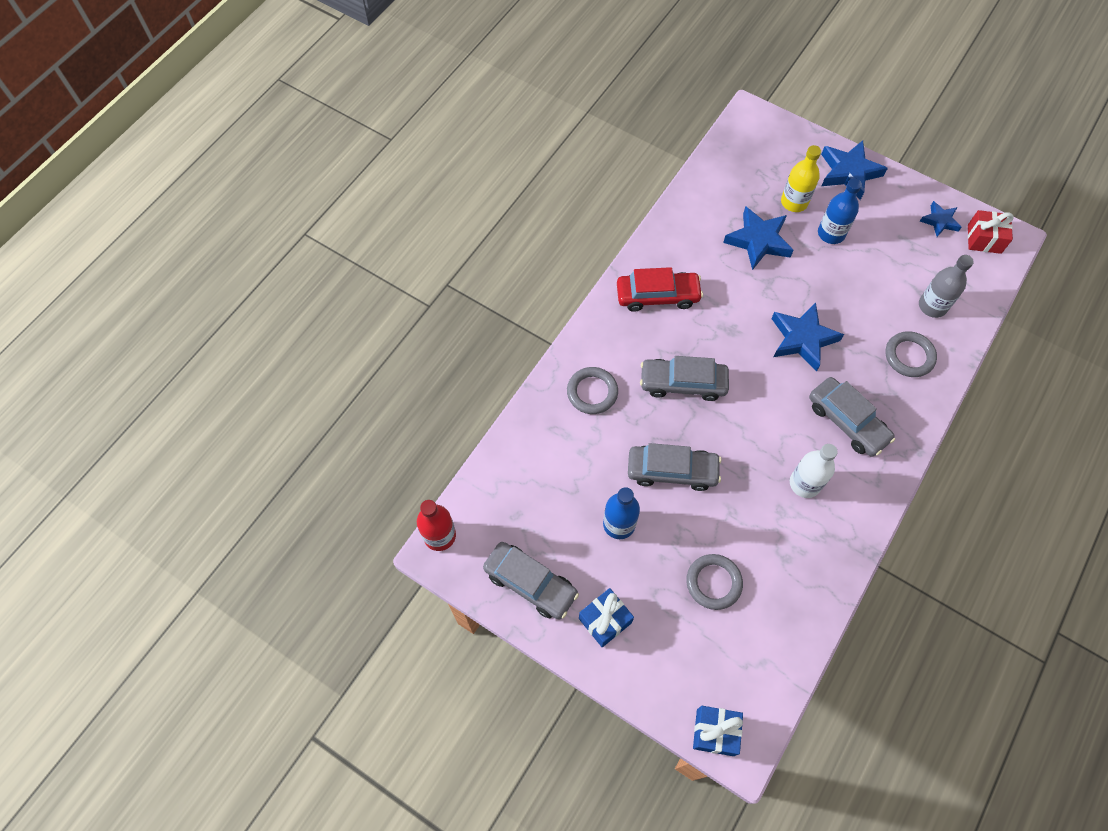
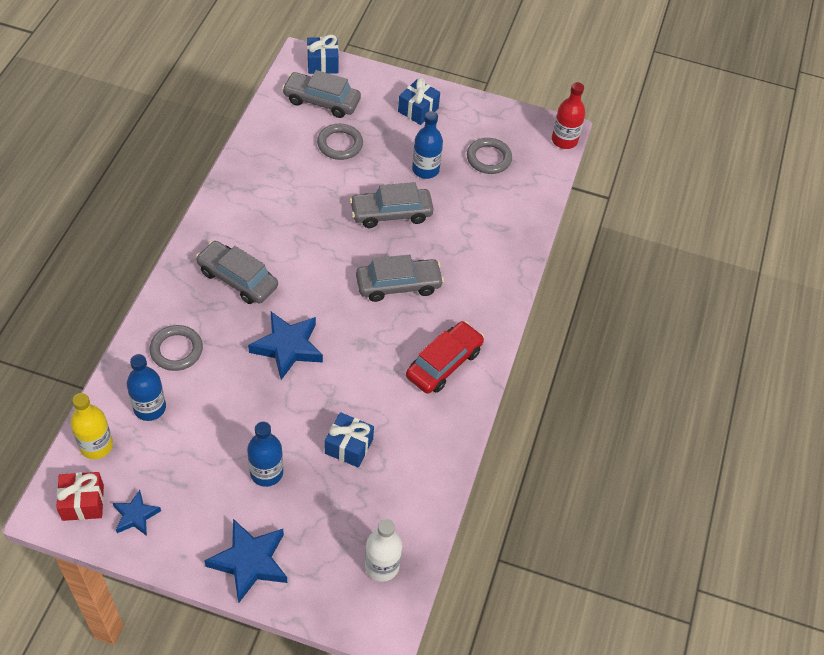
camera: 160 degrees right, 10 degrees down
grey car [483,542,579,620] -> grey car moved to [282,70,361,118]
grey ring [567,367,618,414] -> grey ring moved to [467,138,512,174]
red car [617,267,703,312] -> red car turned 150 degrees clockwise [406,321,484,394]
blue star [723,206,794,270] -> blue gift [325,412,374,468]
yellow bottle [781,145,821,212] -> yellow bottle moved to [70,393,113,459]
white bottle [790,444,838,498] -> white bottle moved to [365,519,402,582]
grey bottle [919,255,974,318] -> blue bottle [127,354,166,421]

